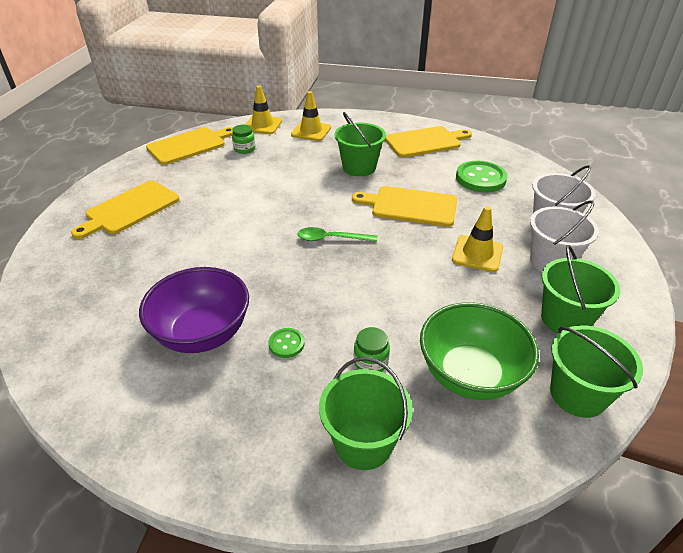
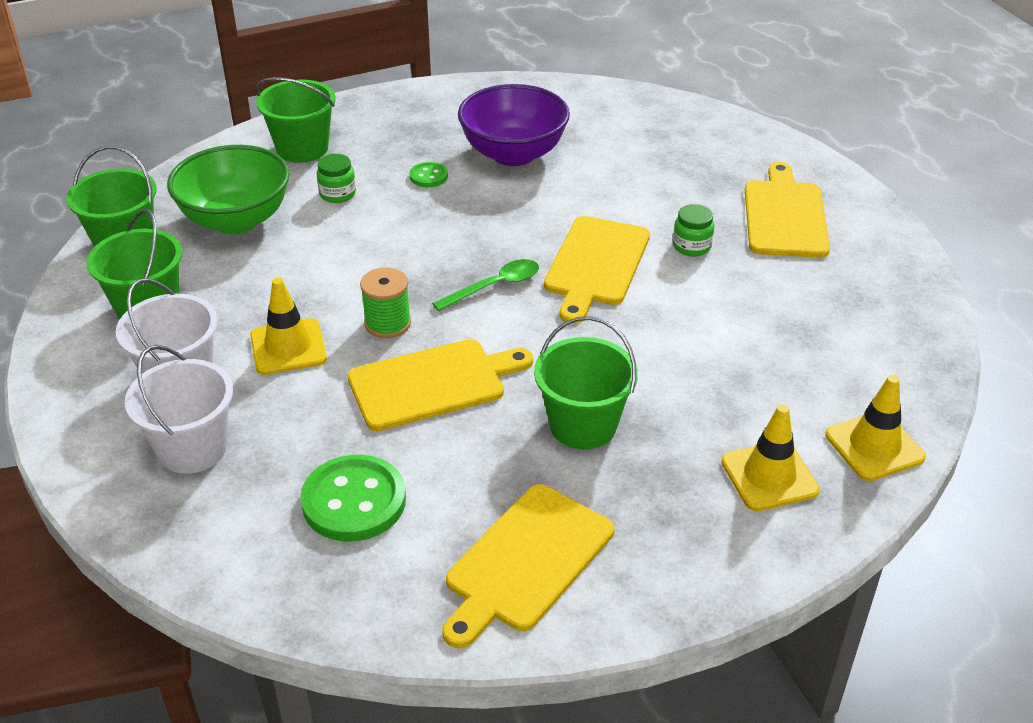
camera: 145 degrees right, 0 degrees up
yellow cutting board [146,127,233,165] -> yellow cutting board moved to [544,216,650,324]
green jar [232,125,255,154] -> green jar moved to [673,204,714,256]
none -> green spool [360,267,411,338]

